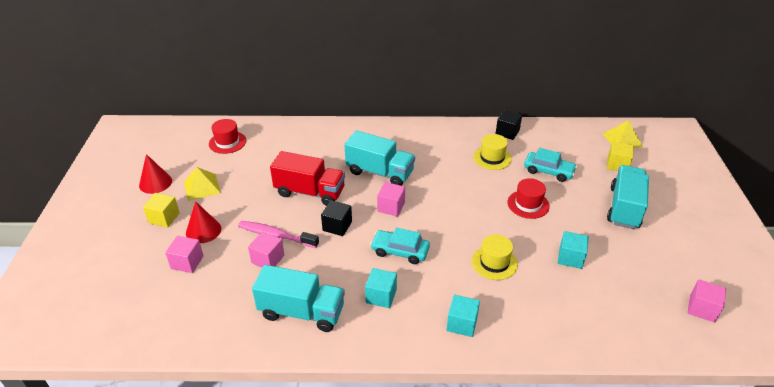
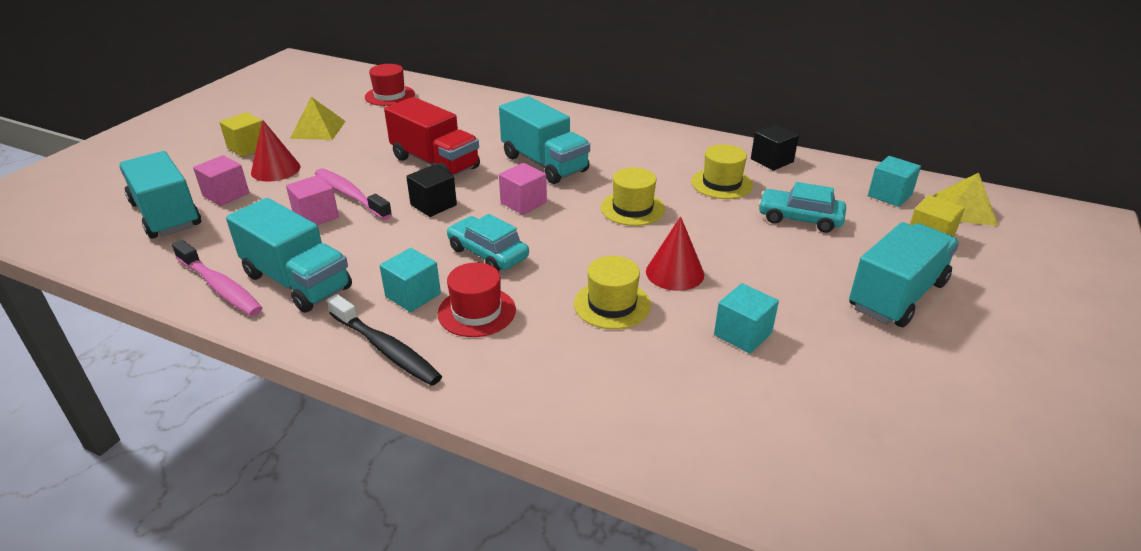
camera: 25 degrees right, 5 degrees down
red cone [139,154,172,194] -> red cone moved to [646,216,704,291]
turquoise cube [447,295,480,337] -> turquoise cube moved to [868,156,921,207]
red hat [507,178,550,219] -> red hat moved to [438,263,516,337]
turquoise car [524,148,577,182] -> turquoise car turned 150 degrees clockwise [758,182,846,233]
pink cube [687,279,726,323] -> none
none -> turquoise truck [119,151,201,239]
none -> pink toothbrush [172,240,262,316]
none -> black toothbrush [327,294,442,386]
none -> yellow hat [601,167,665,226]

